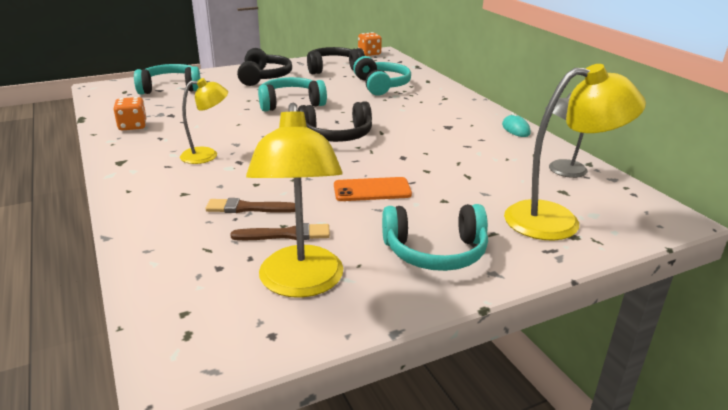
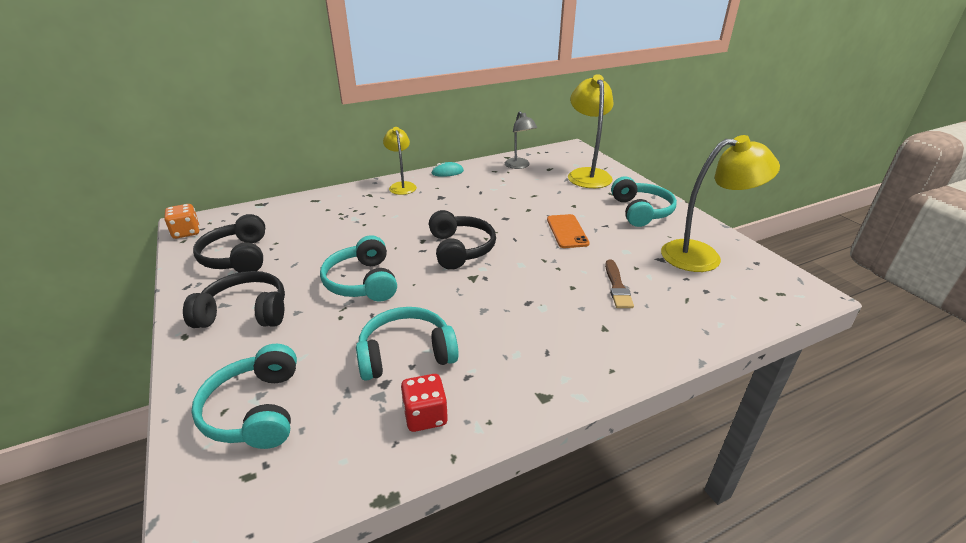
camera: 90 degrees left, 5 degrees up
orange dice [114,97,147,130] -> red dice [401,374,448,432]
yellow lamp [180,78,228,164] -> yellow lamp moved to [383,127,417,195]
brown brush [230,223,330,240] -> none
turquoise headphones [353,56,411,96] -> turquoise headphones moved to [356,307,459,381]

